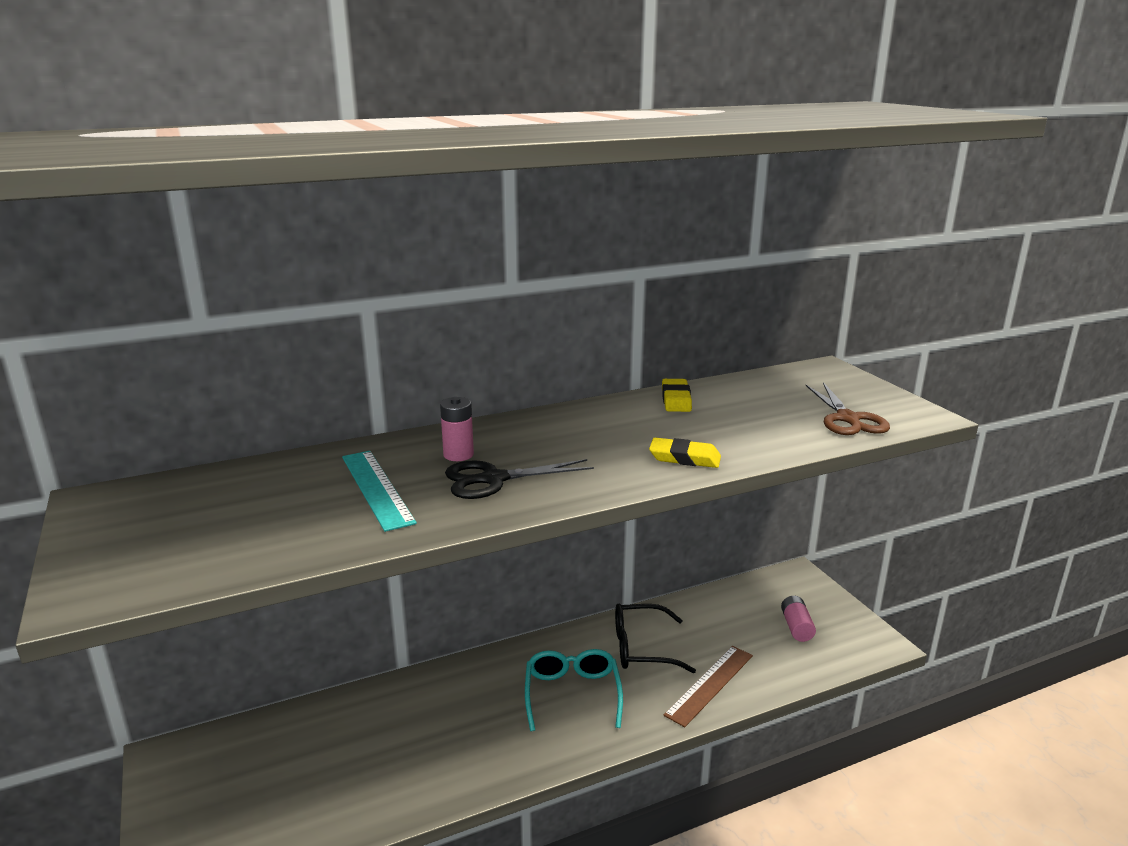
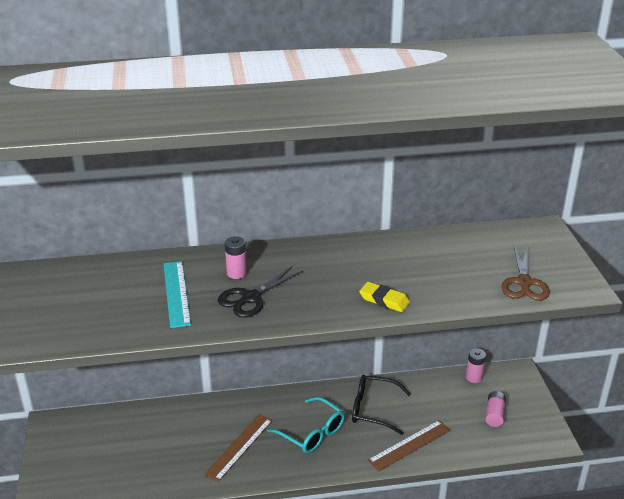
camera: 15 degrees right, 10 degrees up
black scissors [445,459,594,499] -> black scissors turned 45 degrees counterclockwise [218,266,303,318]
turquoise glasses [525,649,623,731] -> turquoise glasses turned 120 degrees clockwise [267,397,345,454]
yellow eraser [662,379,692,412] -> none
none -> brown ruler [204,414,273,482]
none -> pink battery [466,348,486,383]

